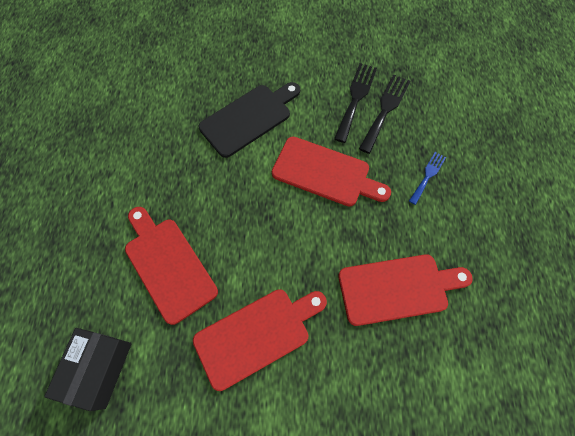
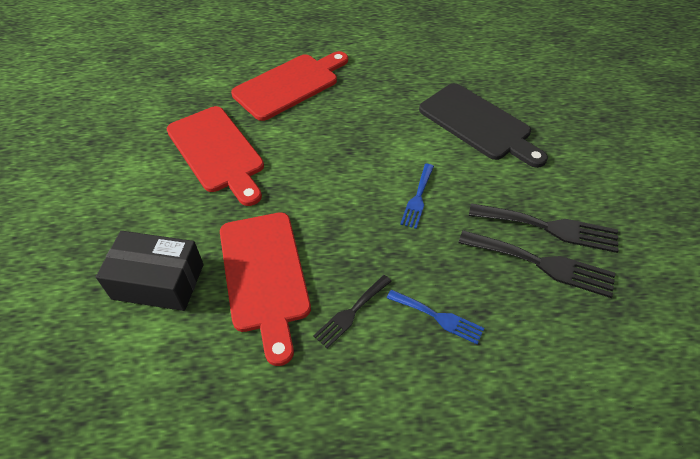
camera: 85 degrees right, 15 degrees down
black box [44,328,132,411] -> black box moved to [96,231,204,311]
red cutting board [272,137,391,207] -> blue fork [400,164,434,229]
none -> black fork [313,275,392,348]

